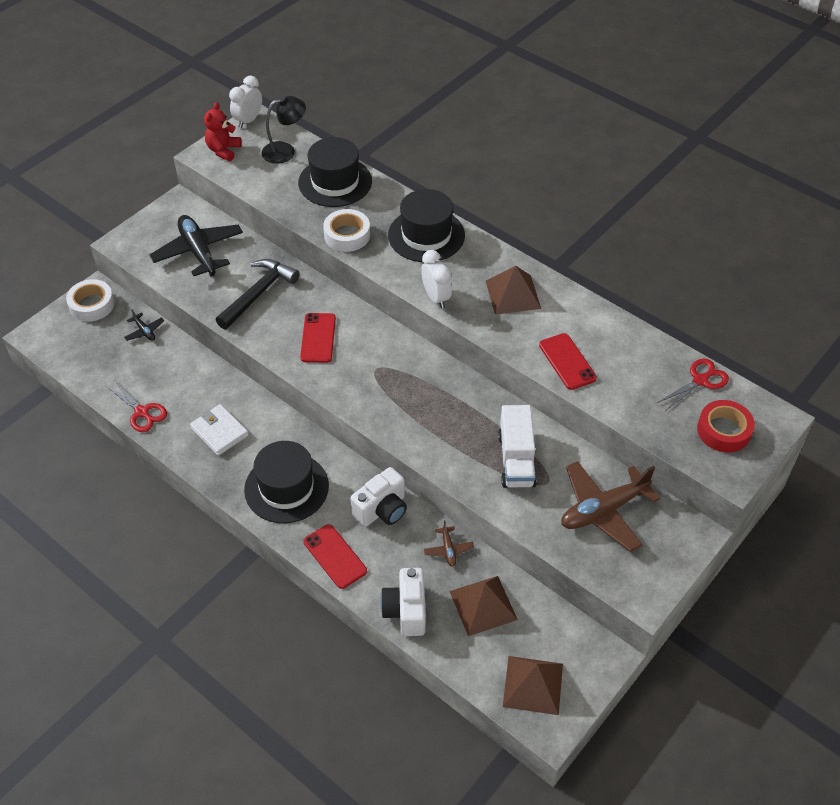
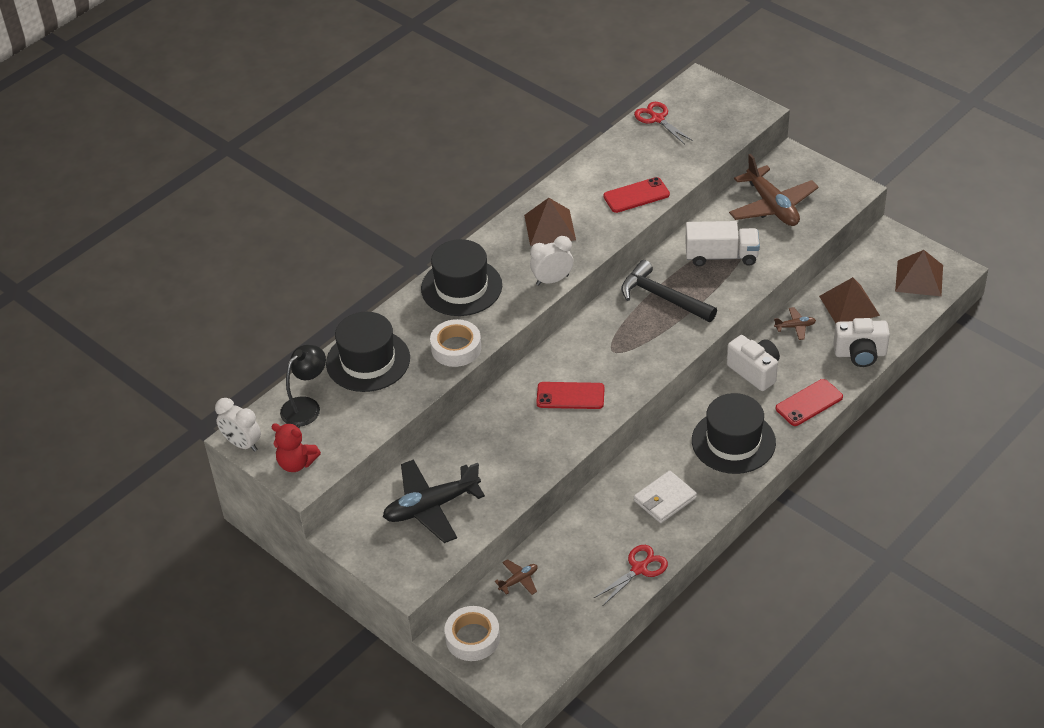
camera: 85 degrees left, 5 degrees down
black plane [124,309,164,341] -> brown plane [495,559,538,595]
black hammer [216,259,300,329] -> black hammer moved to [621,260,717,322]
black lamp [261,96,306,164] -> black lamp turned 60 degrees clockwise [280,345,326,427]
red tape [697,400,755,453] -> none

